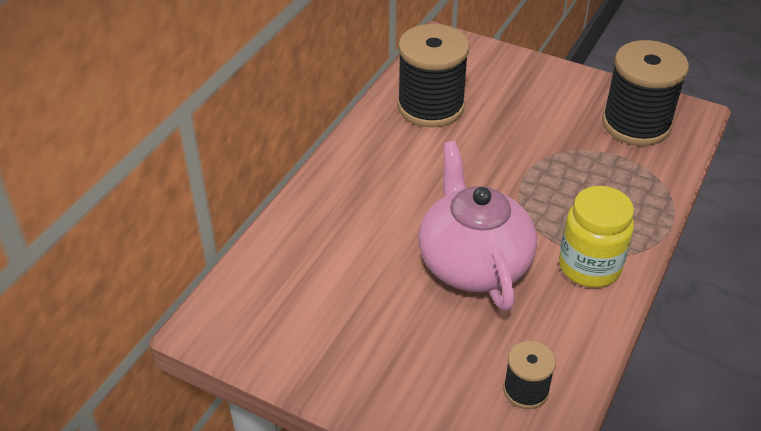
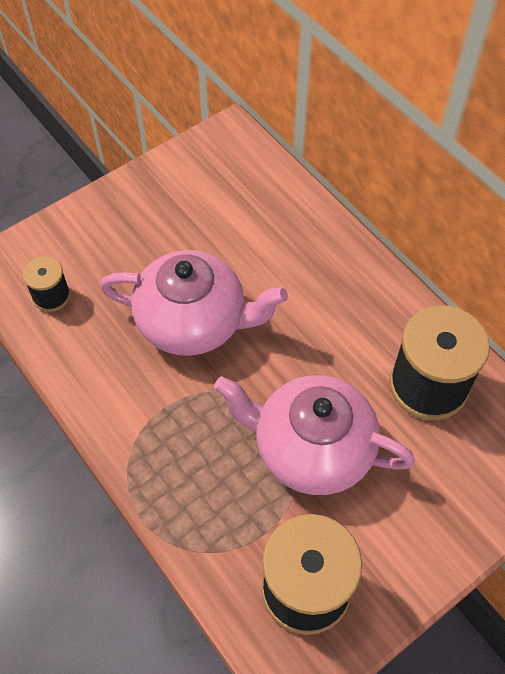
camera: 115 degrees right, 15 degrees up
yellow jar [559,186,634,288] -> none
none -> pink teapot [214,375,415,495]

